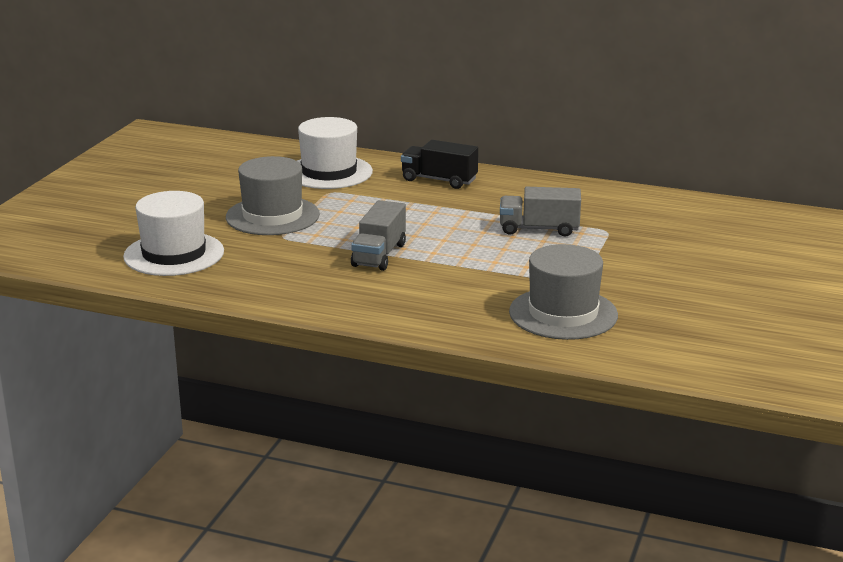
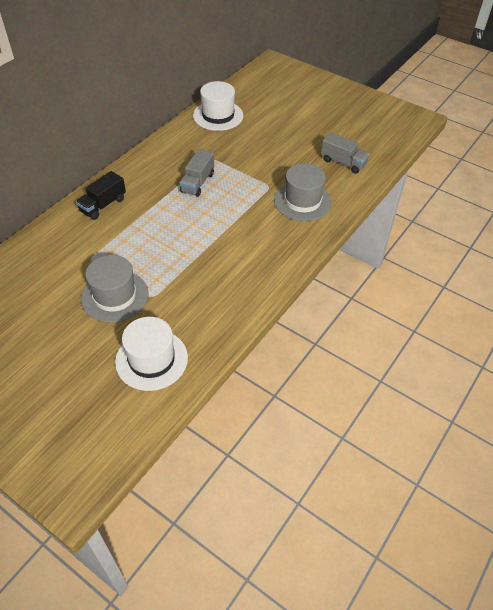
camera: 75 degrees left, 25 degrees up
white hat [297,117,373,189] -> white hat moved to [193,81,243,131]
grey truck [351,200,406,271] -> grey truck moved to [321,132,370,174]

